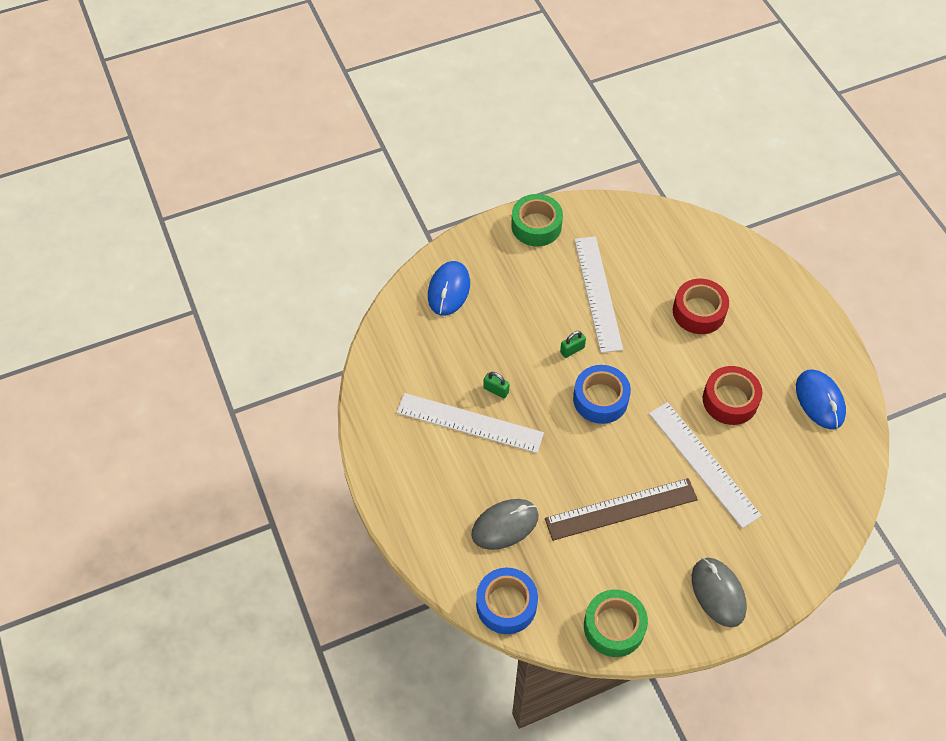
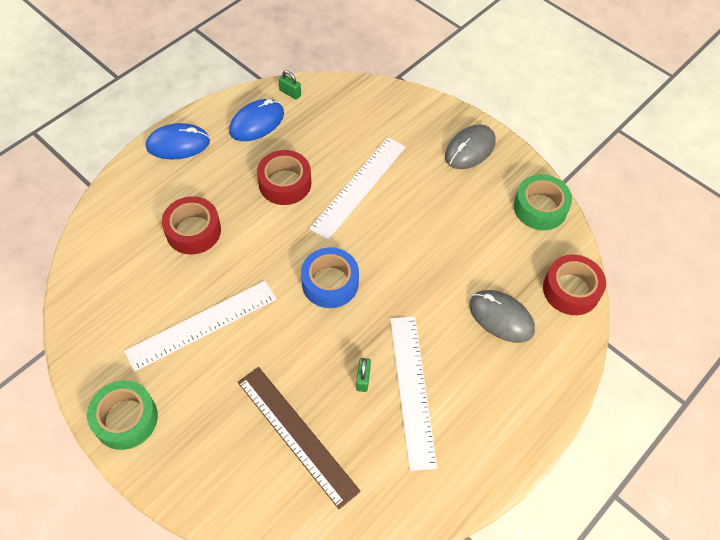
camera: 115 degrees left, 0 degrees up
blue mouse [428,261,470,316] -> blue mouse moved to [146,123,210,159]
blue tape [476,568,538,634] -> red tape [543,254,606,315]
brown ruler [545,478,698,541] -> brown ruler moved to [238,367,361,509]
green padlock [560,331,586,358] -> green padlock moved to [278,70,301,100]

